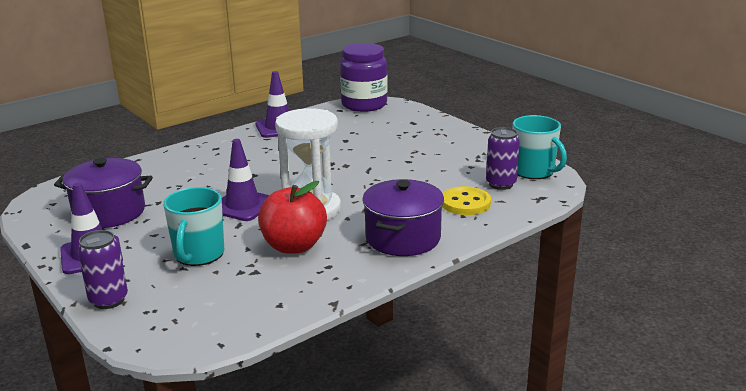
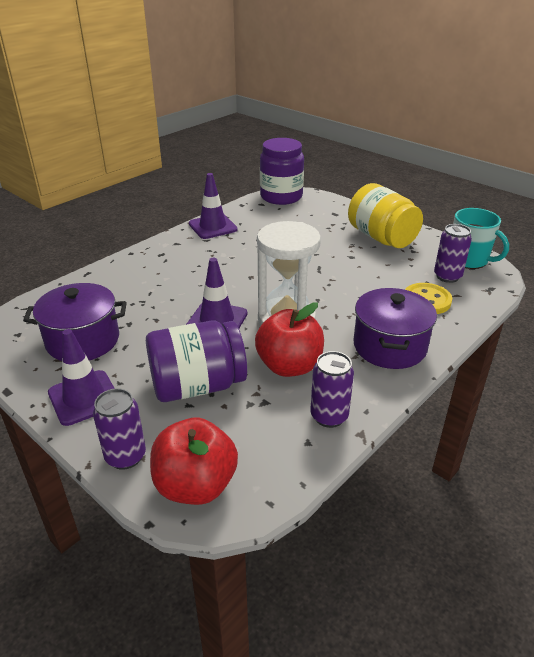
camera: 10 degrees left, 10 degrees up
turquoise mug [163,187,225,266] -> purple jar [146,320,247,402]
none -> red apple [150,417,238,505]
none -> purple can [310,351,354,428]
none -> yellow jar [348,183,423,248]

